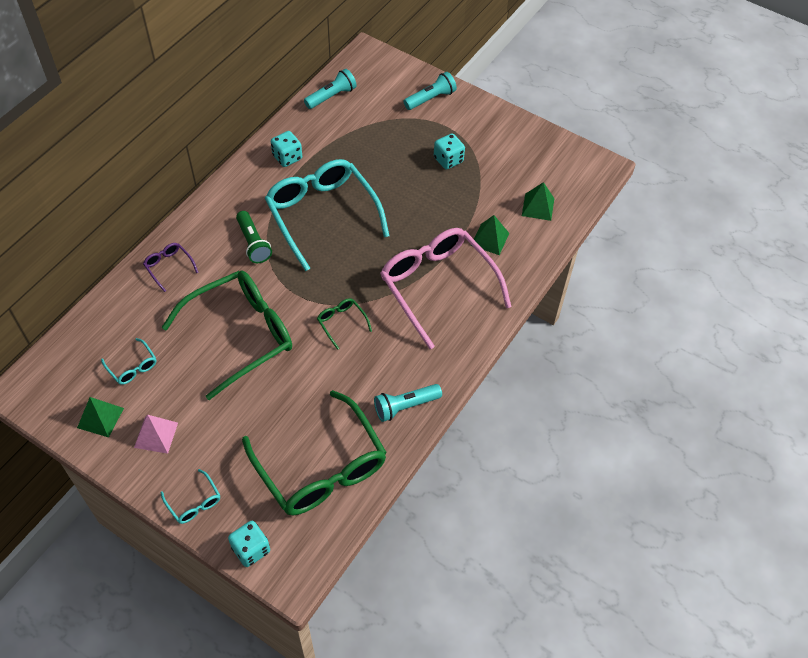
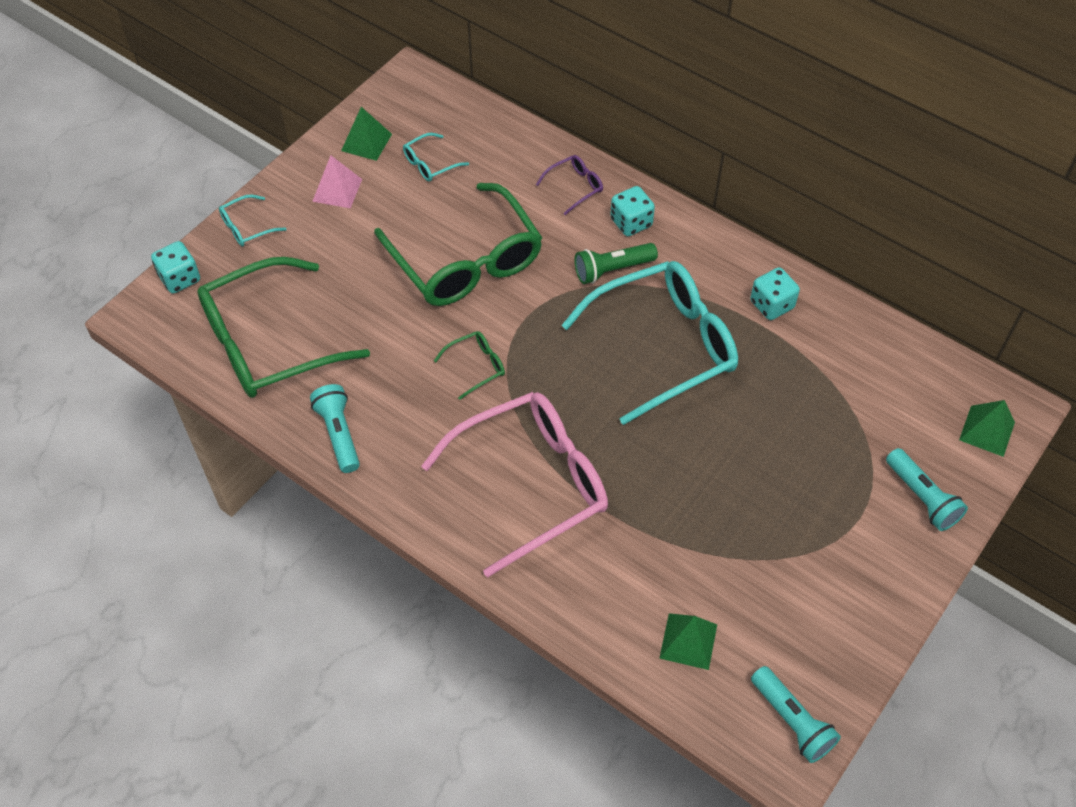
camera: 95 degrees right, 0 degrees up
turquoise flashlight [304,69,357,109] -> turquoise flashlight moved to [751,666,841,763]
turquoise dice [434,133,465,169] -> turquoise dice moved to [610,186,655,236]
green pyramid [471,215,509,255] -> green pyramid moved to [959,400,1015,457]

